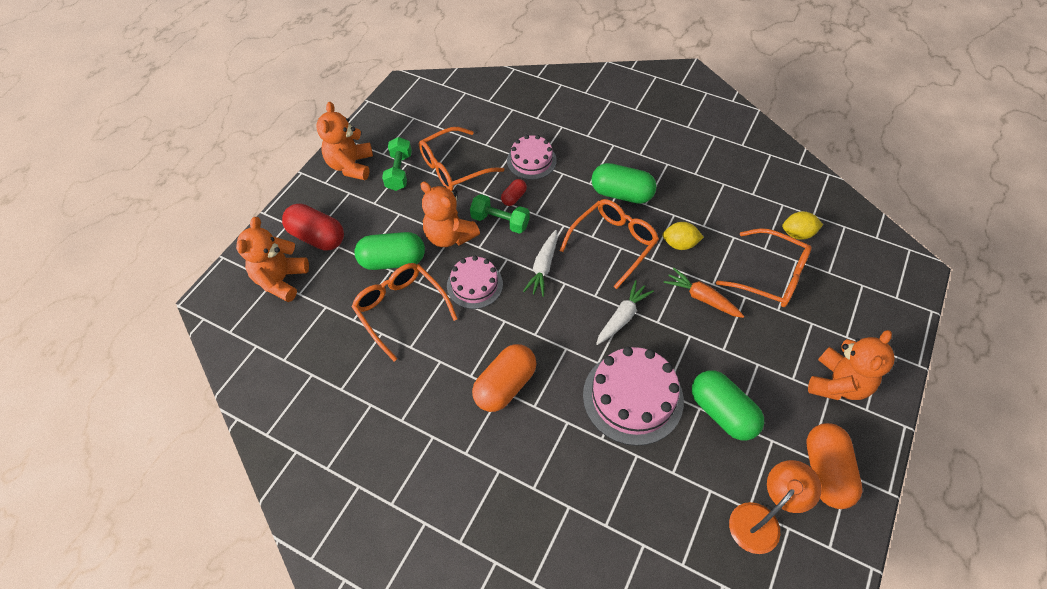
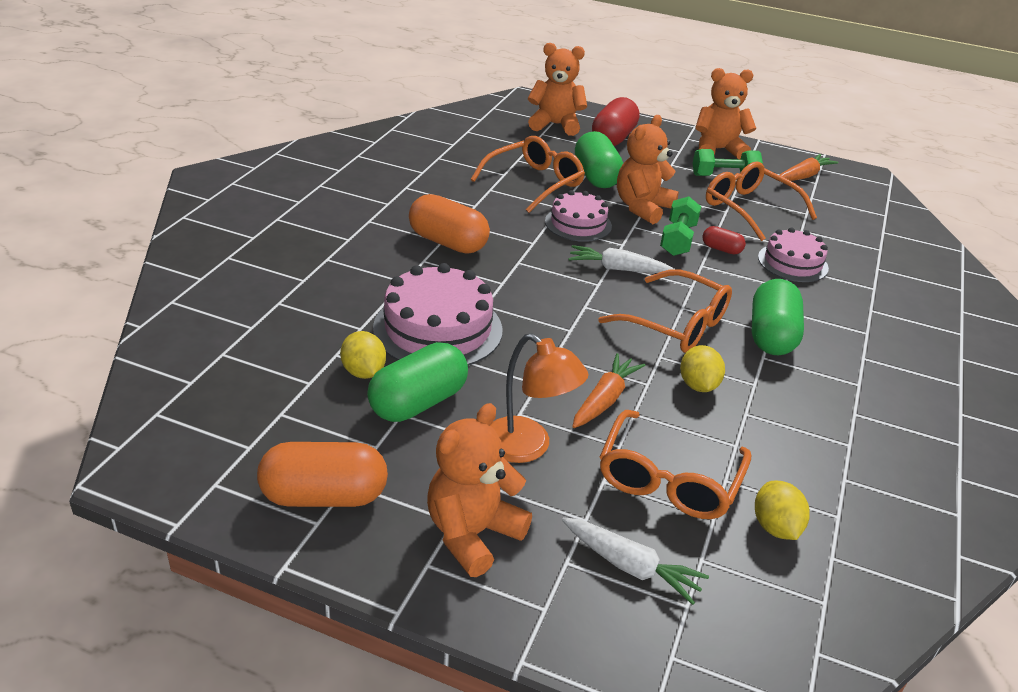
camera: 80 degrees right, 20 degrees down
white carrot [596,280,654,345] -> white carrot moved to [562,517,709,605]
orange lamp [729,460,822,554] -> orange lamp moved to [490,333,589,463]
orange teddy bear [808,330,895,400] -> orange teddy bear turned 105 degrees clockwise [427,403,532,577]
none -> yellow lemon [340,331,386,379]
none -> orange carrot [777,154,839,181]

